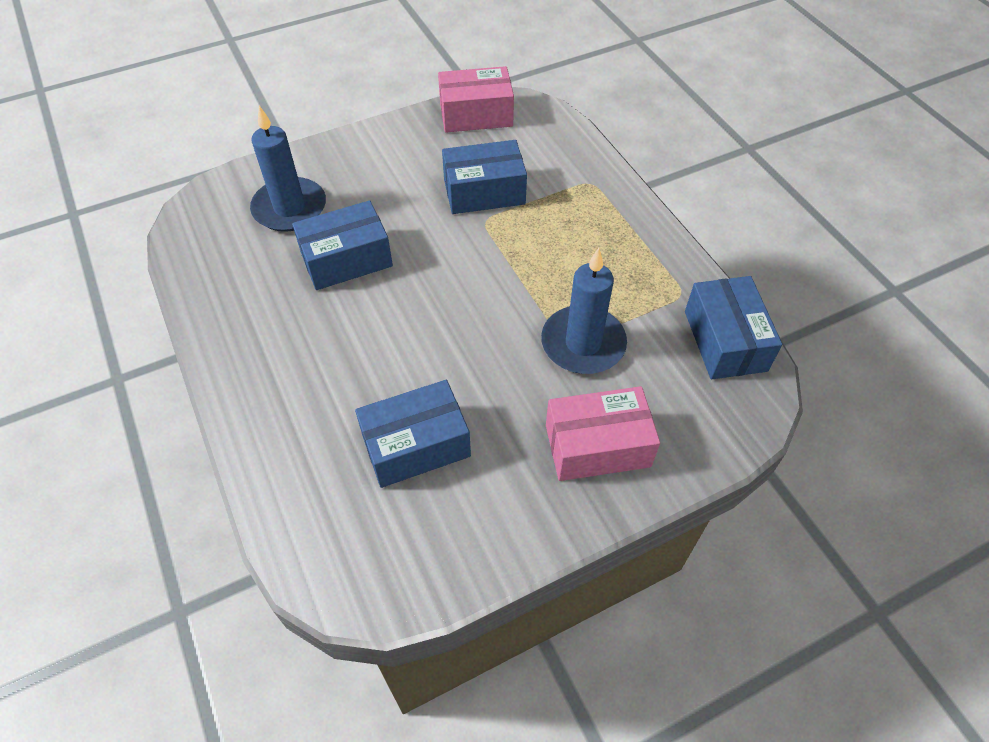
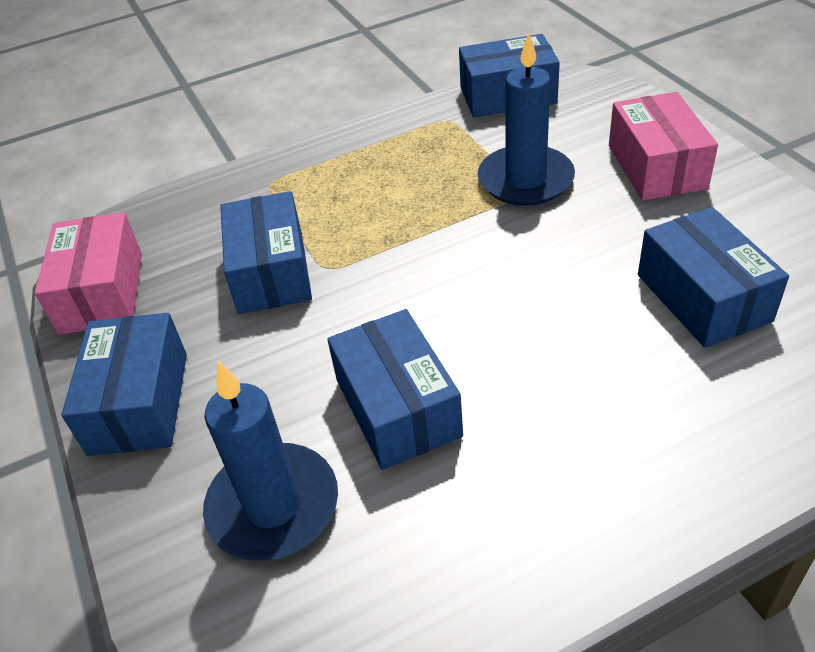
camera: 85 degrees left, 10 degrees down
none -> blue box [61,313,187,456]

